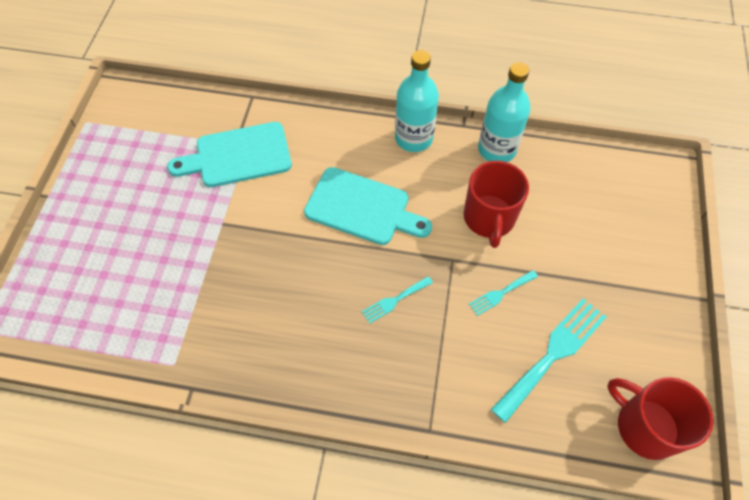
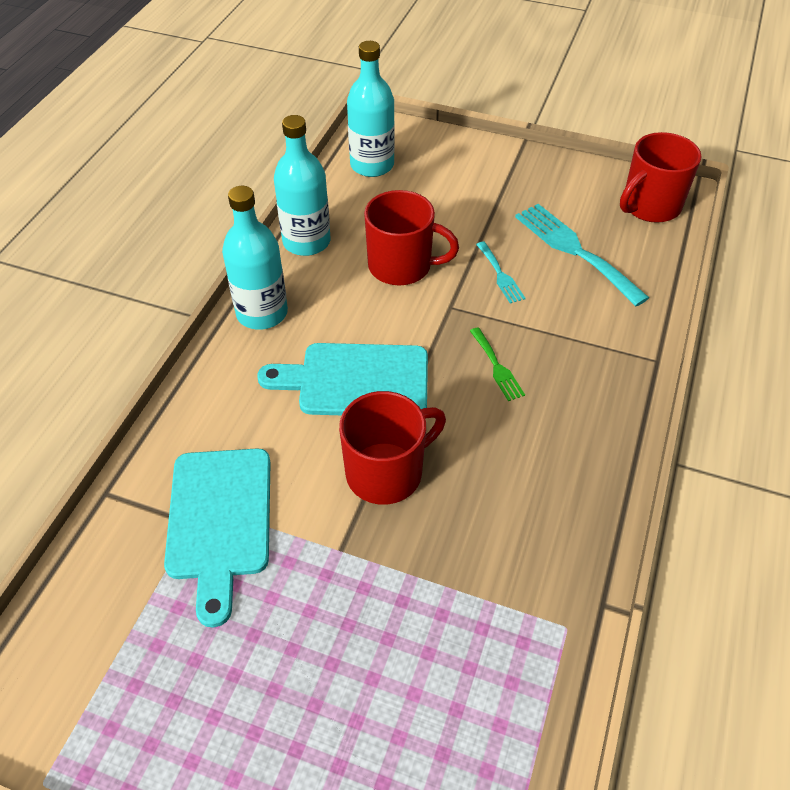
camera: 80 degrees left, 10 degrees down
turquoise cutting board [304,167,432,245] -> turquoise cutting board turned 120 degrees counterclockwise [257,343,428,415]
turquoise fork [362,276,433,324] -> green fork [470,327,525,401]
none -> red mug [339,391,446,505]
none -> turquoise bottle [347,41,395,177]

